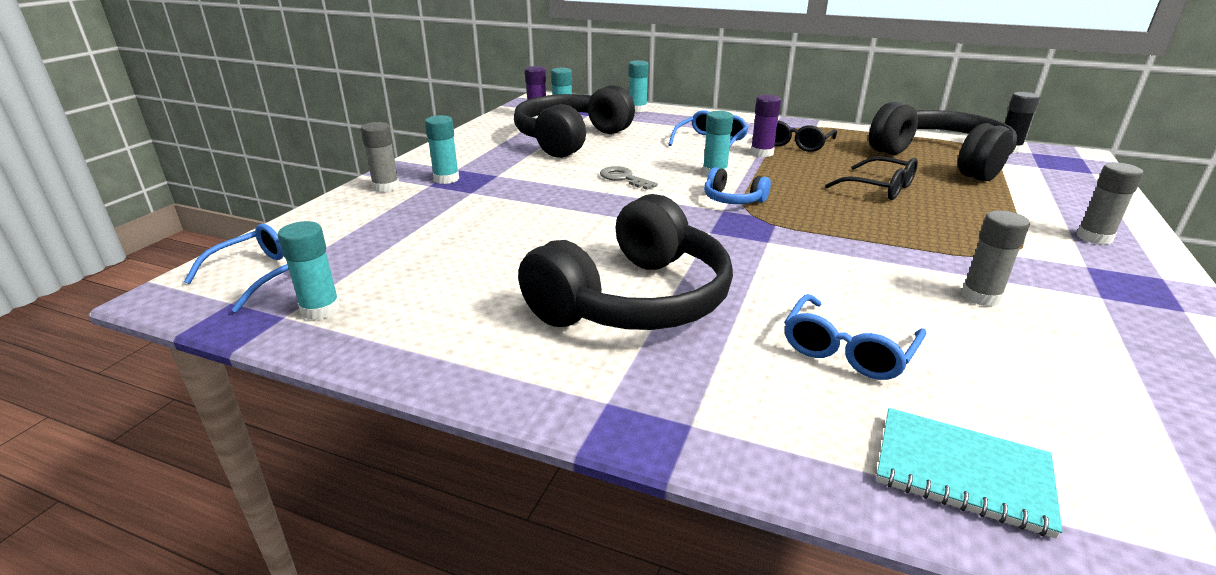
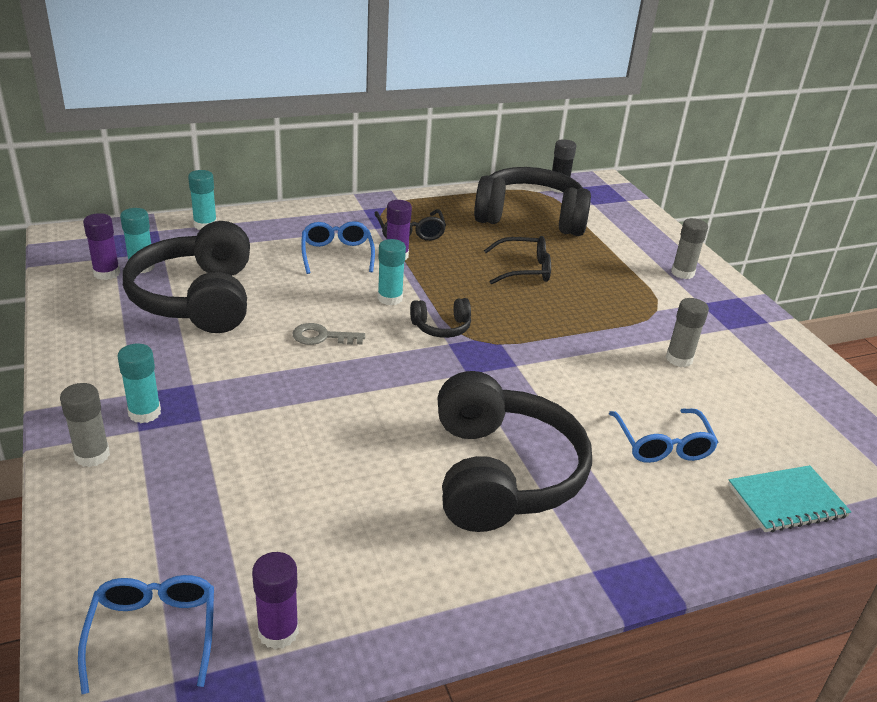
camera: 45 degrees left, 5 degrees up
turquoise glue stick [278,221,340,320] -> purple glue stick [252,552,299,649]
blue headphones [704,167,771,204] -> black headphones [410,298,471,338]

